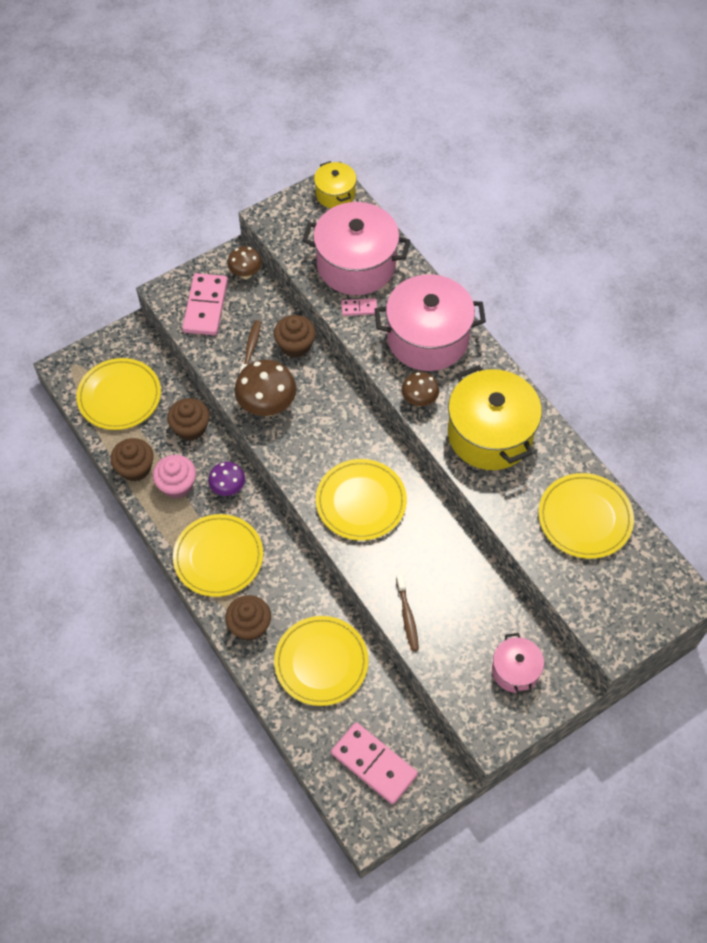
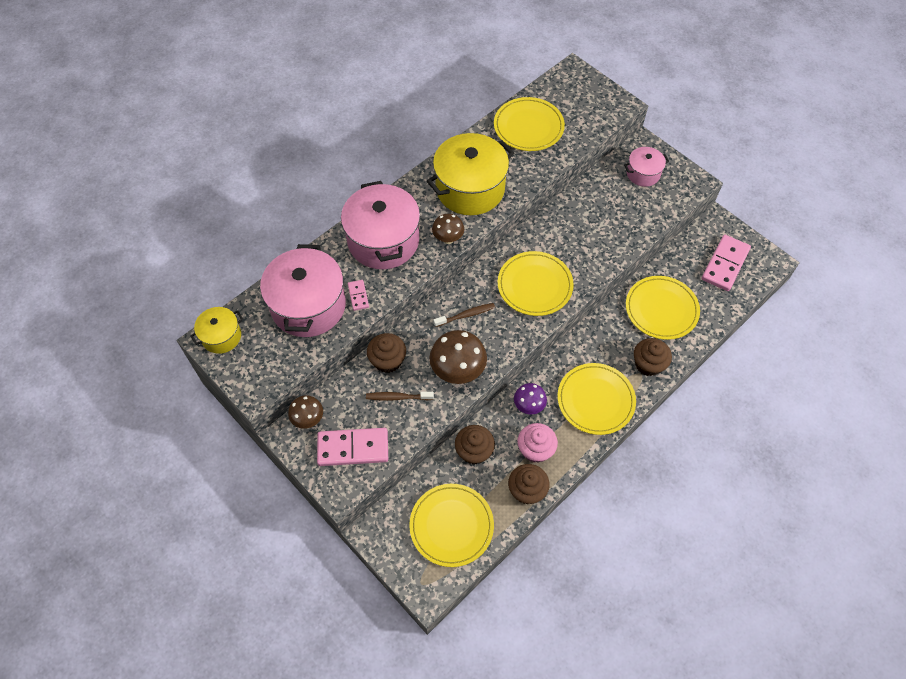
camera: 100 degrees left, 0 degrees up
brown toothbrush [396,574,419,651] -> brown toothbrush moved to [433,303,495,327]

